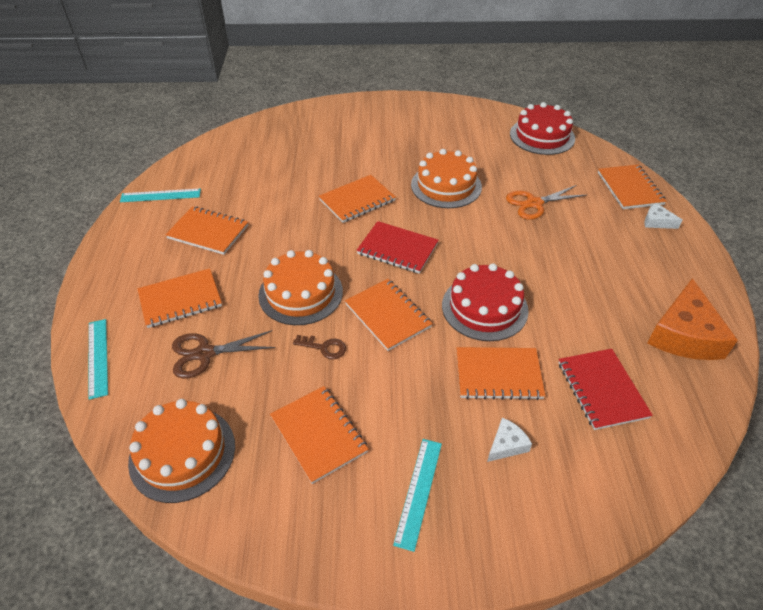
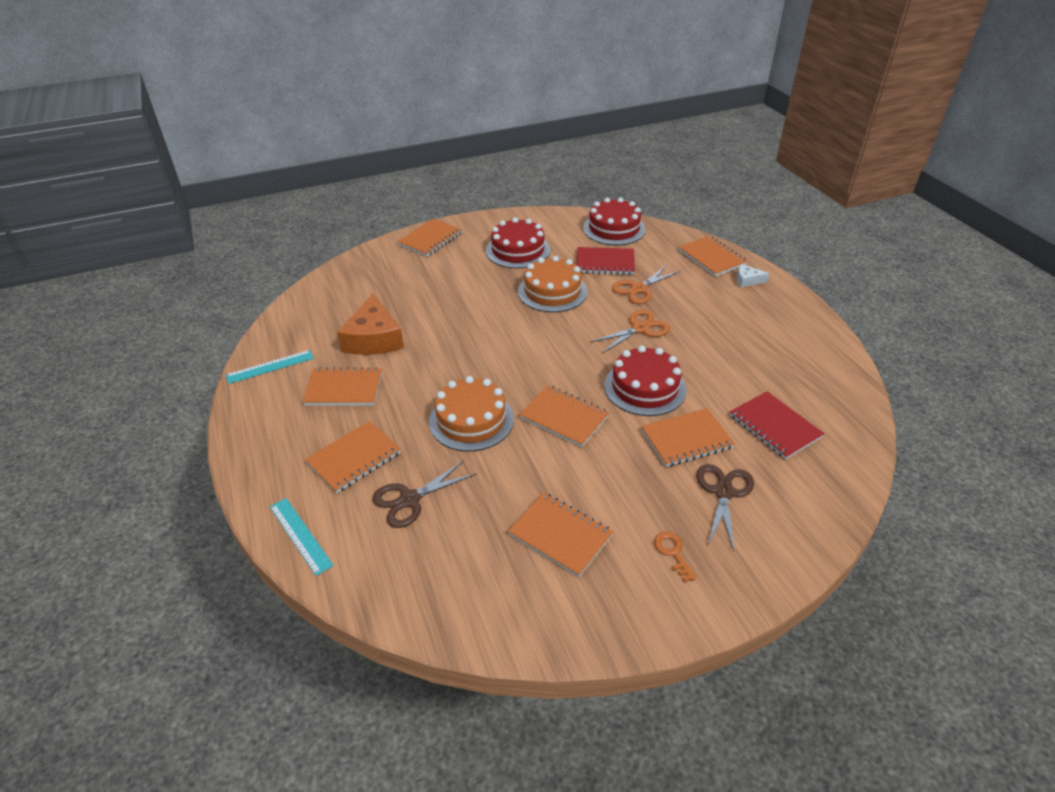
camera: 20 degrees left, 5 degrees down
orange cake [128,399,235,503] -> none
brown key [293,335,346,359] -> none
orange notebook [319,175,396,223] -> orange notebook moved to [397,219,462,257]
red notebook [357,221,439,274] -> red notebook moved to [576,247,635,275]
turquoise ruler [393,439,442,552] -> orange key [654,532,697,582]
white cheese [487,417,532,462] -> brown scissors [697,464,754,551]
orange cheese [647,278,738,360] -> orange cheese moved to [337,294,404,355]
none -> red cake [486,217,550,269]
none -> orange scissors [590,310,670,353]

